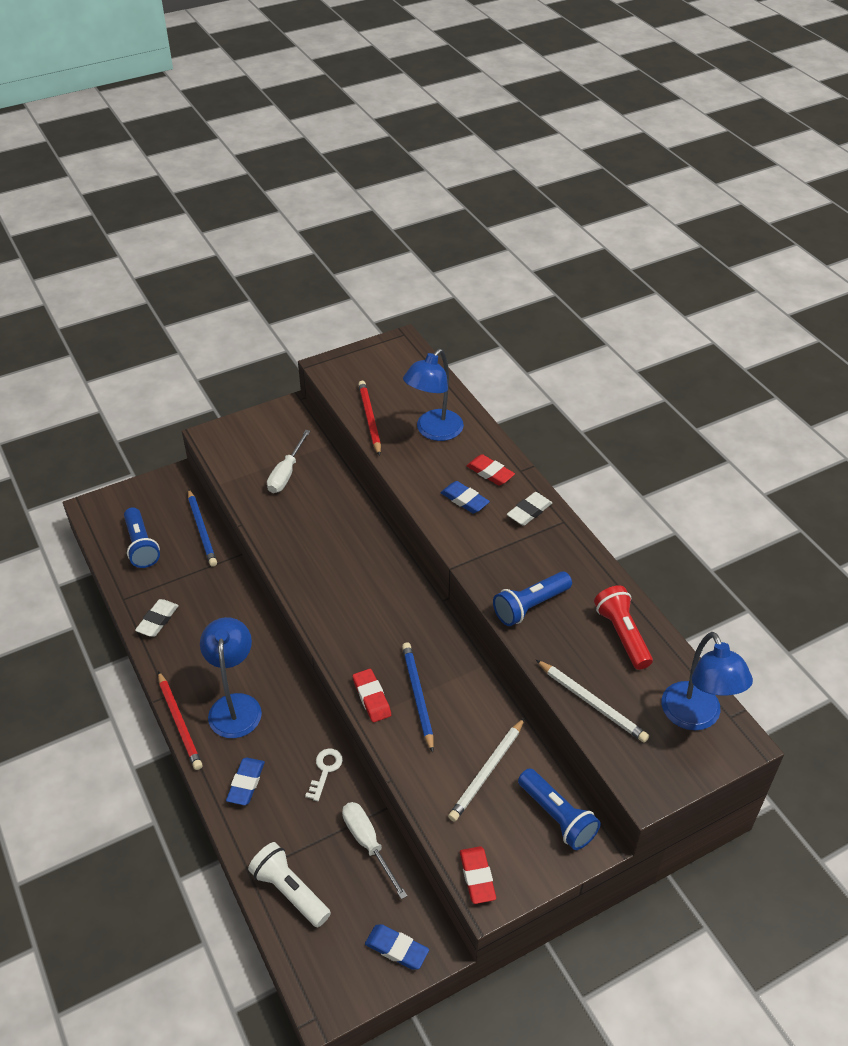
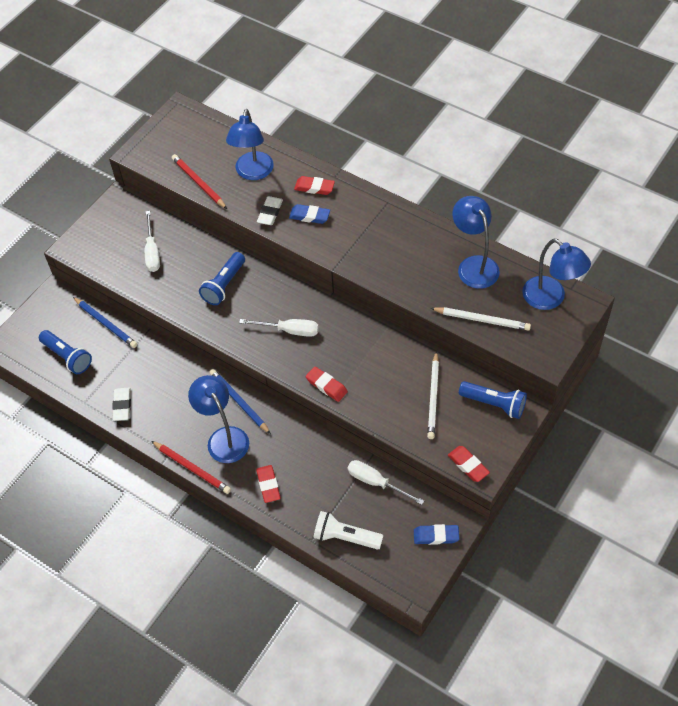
camera: 25 degrees left, 10 degrees up
blue eraser [226,757,265,805] -> red eraser [256,465,281,503]
white key [305,748,343,801] -> none
blue pencil [402,643,434,753] -> blue pencil moved to [210,369,271,434]
blue flashlight [493,571,572,626] -> blue flashlight moved to [199,252,245,305]
white eraser [507,492,552,526] -> white eraser moved to [257,196,283,225]
red flashlight [594,585,653,670] -> blue lamp [452,196,500,289]
none -> white screwdriver [239,319,319,337]

